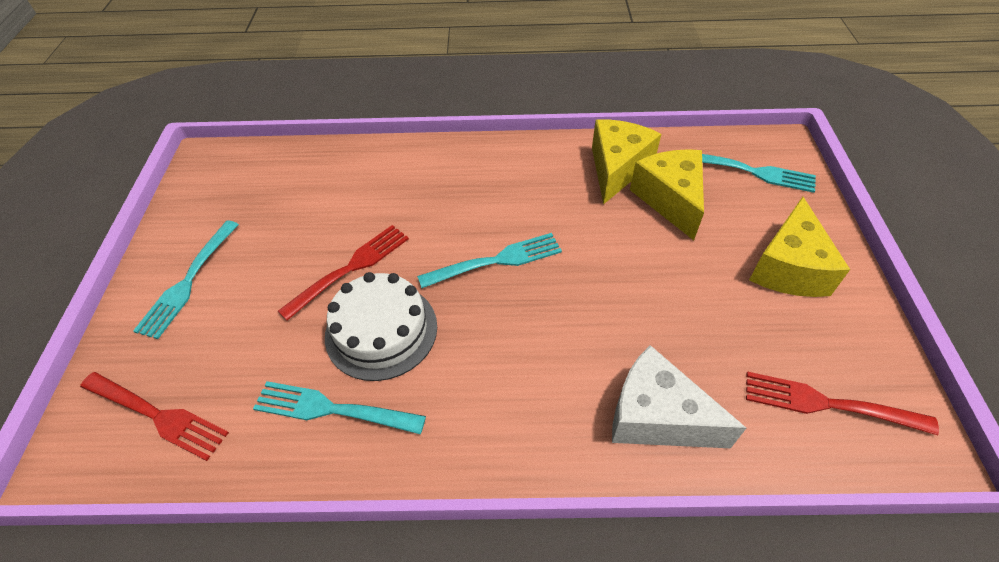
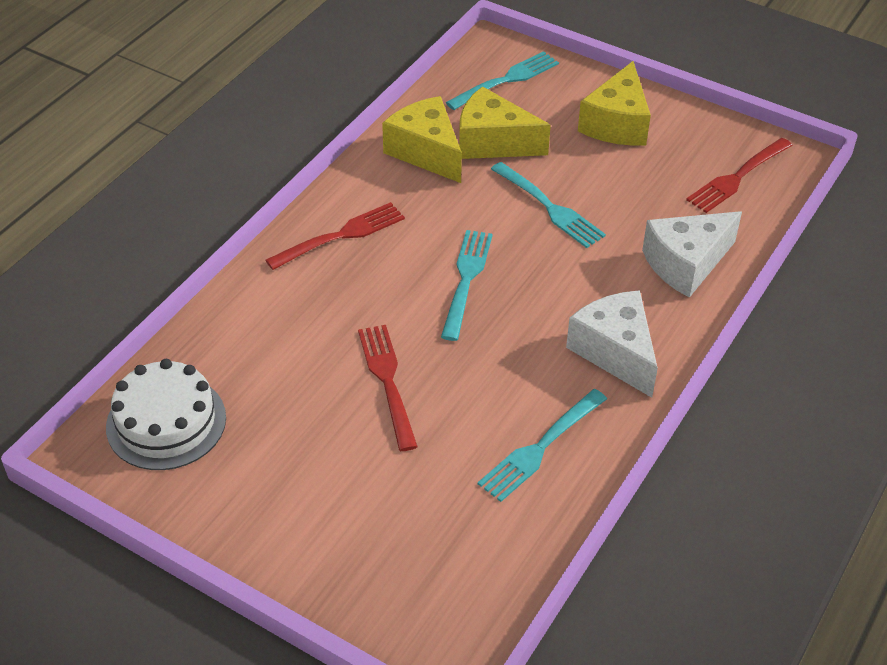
camera: 60 degrees left, 5 degrees down
red fork [80,372,229,461] -> red fork moved to [266,202,405,270]
turquoise fork [133,221,239,339] -> turquoise fork moved to [491,162,606,248]
white cake [325,272,437,381] -> white cake moved to [106,359,226,470]
yellow cheese [749,197,850,297] -> yellow cheese turned 60 degrees clockwise [578,61,651,146]
none -> white cheese [566,290,658,398]

